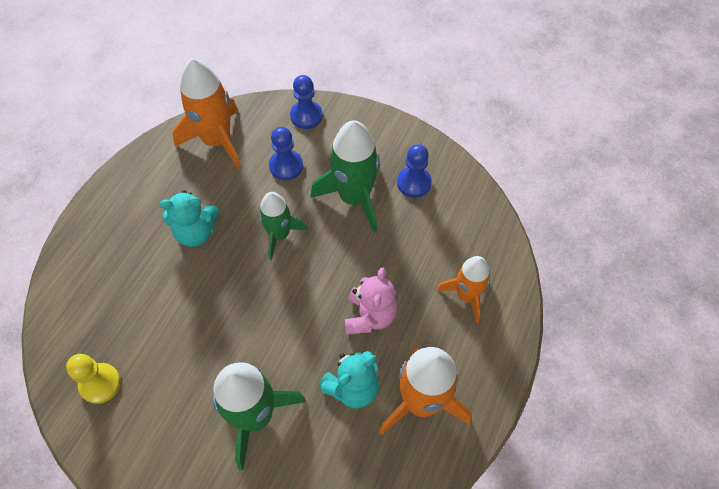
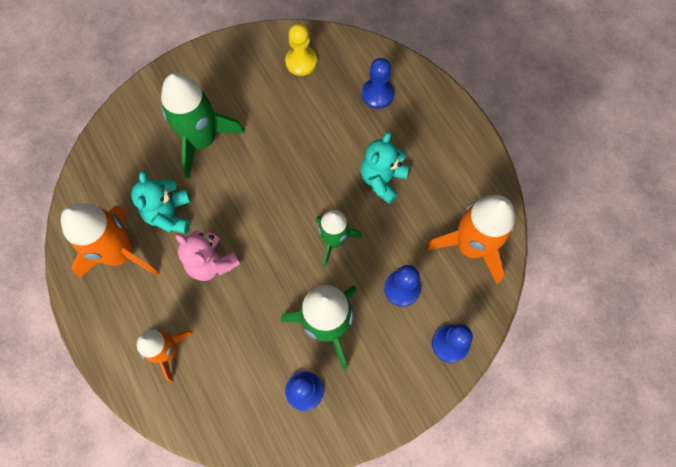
camera: 125 degrees right, 10 degrees up
none -> blue pawn [362,58,394,109]

